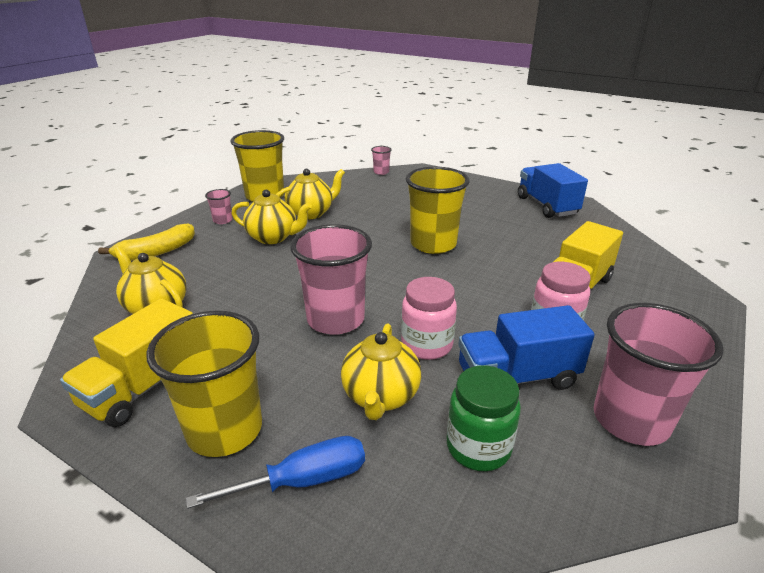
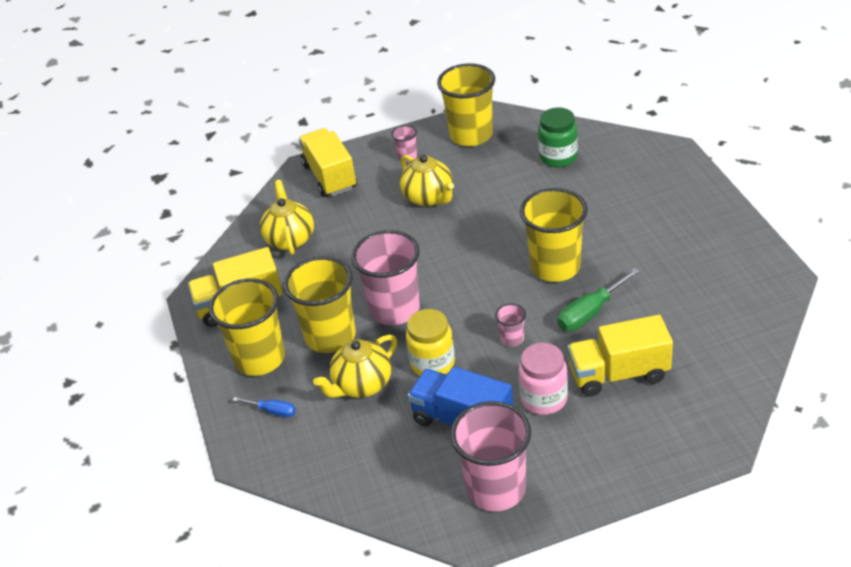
camera: 45 degrees right, 10 degrees up
yellow banana [98,223,195,261] -> yellow truck [299,128,357,197]
blue screwdriver [186,436,365,509] -> blue screwdriver [233,397,296,417], size x0.59
yellow teapot [276,169,345,219] -> none
pink cup [371,146,392,175] -> pink cup moved to [495,303,526,347]
pink jar [401,277,457,360] -> yellow jar [406,309,455,376]
green jar [447,366,521,471] -> green jar moved to [538,107,578,168]
blue truck [518,163,588,218] -> none
none -> yellow cup [283,256,356,353]
none -> green screwdriver [558,268,640,331]

